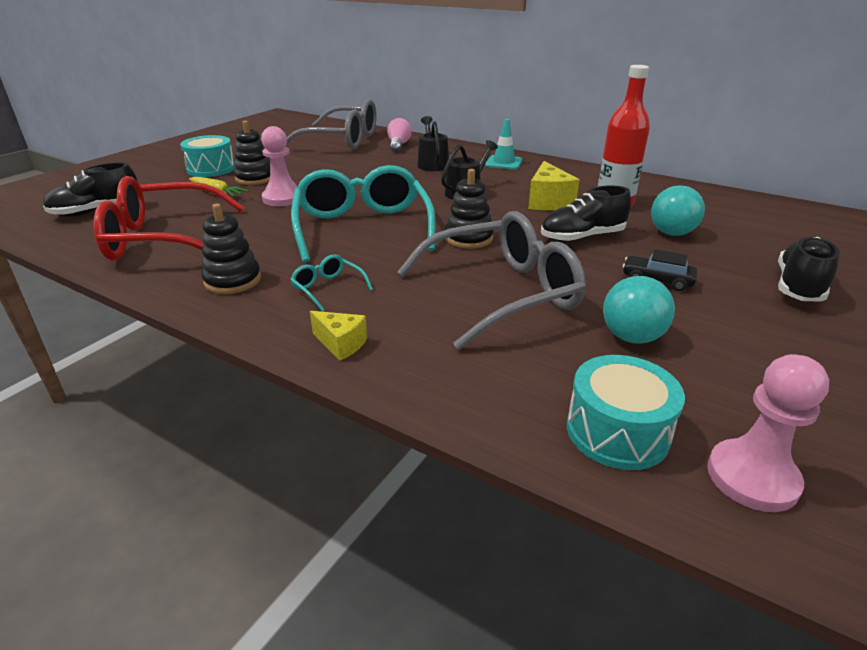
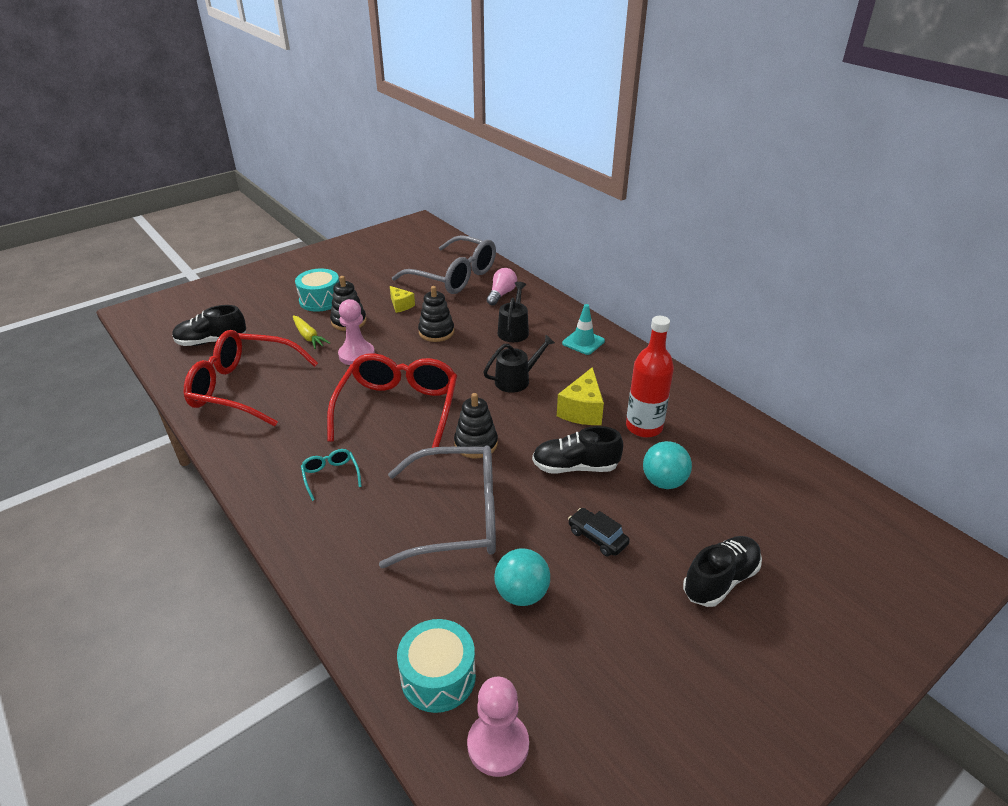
camera: 20 degrees right, 5 degrees up
black stacking toy [201,203,261,294] -> black stacking toy moved to [418,286,454,342]
turquoise glasses [291,165,436,262] -> red glasses [327,353,457,448]
yellow cheese [310,311,367,361] -> yellow cheese moved to [390,286,415,313]

